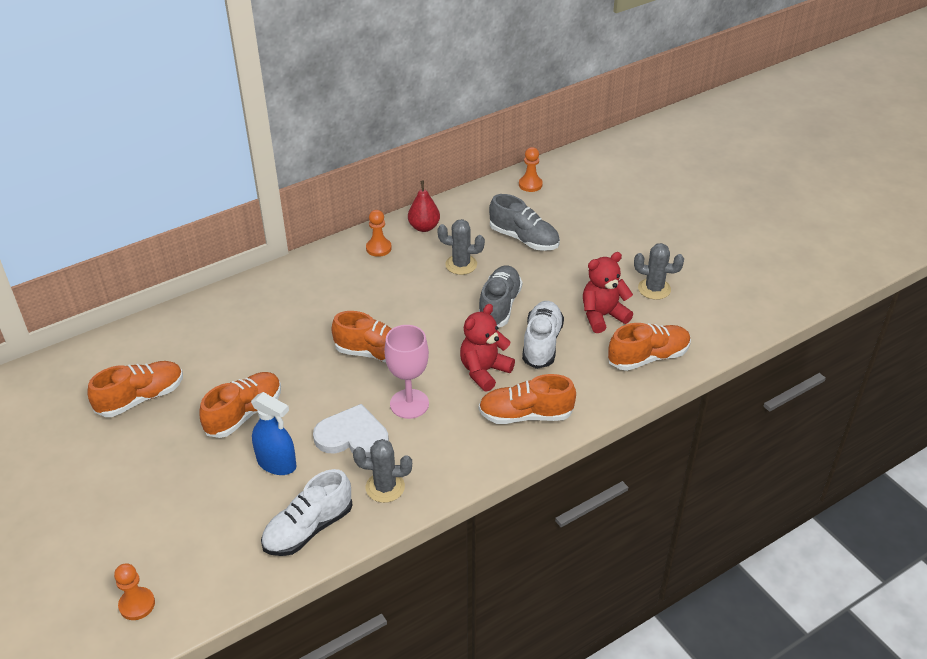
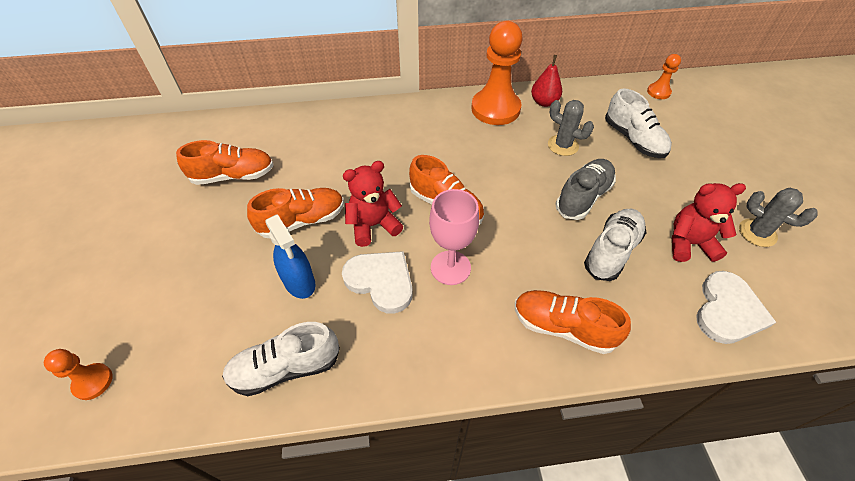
camera: 25 degrees right, 10 degrees up
grey cactus [353,439,412,503] -> none
orange pawn [366,210,392,257] -> orange pawn [471,21,523,125], size x2.10
red teddy bear [460,304,515,392] -> red teddy bear moved to [343,161,403,247]
grey shoe [489,194,560,251] -> white shoe [605,88,672,158]
orange shoe [608,323,691,371] -> white heart [696,271,776,344]

